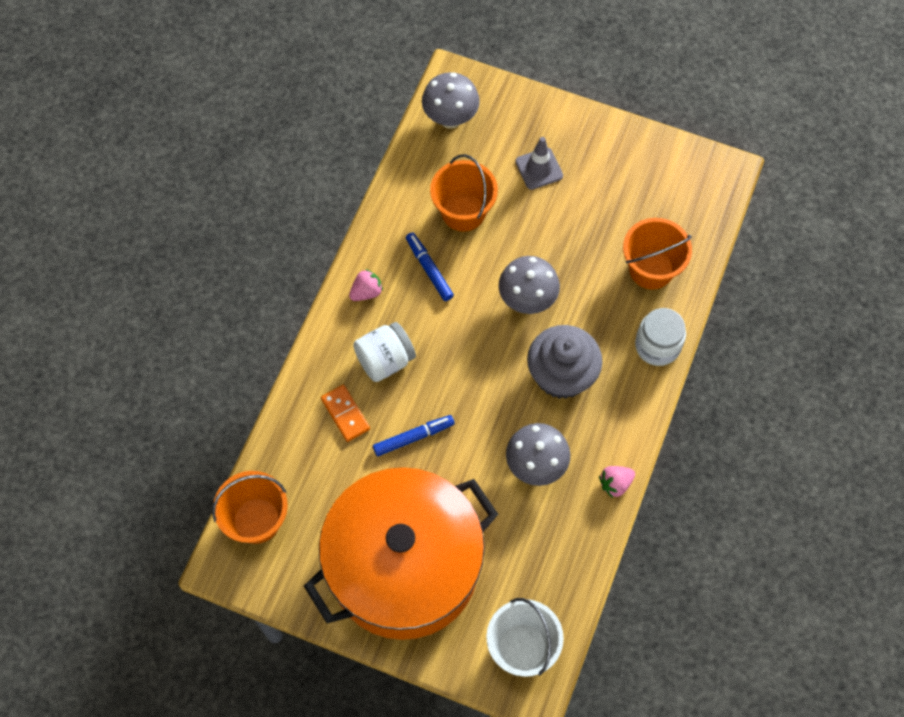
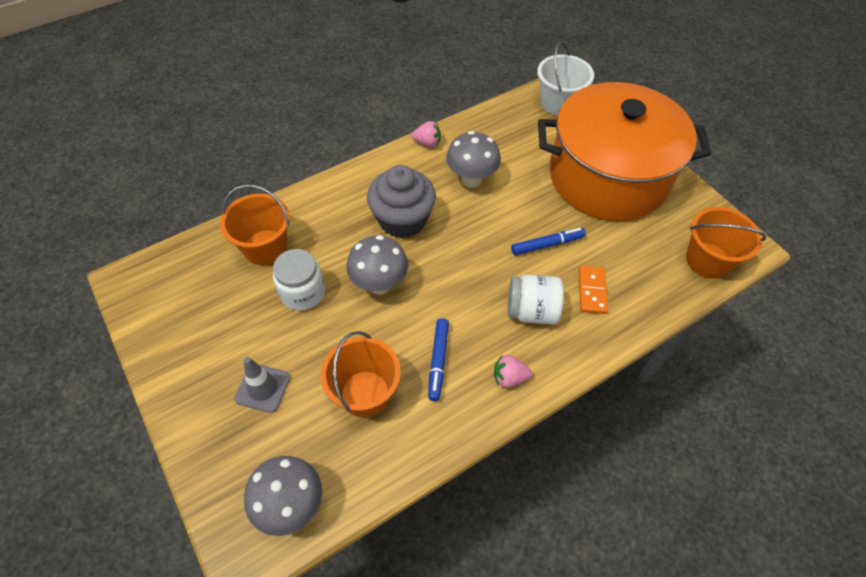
camera: 145 degrees left, 10 degrees down
blue marker [373,415,455,456] -> blue marker turned 150 degrees clockwise [511,228,586,255]
white jar [635,308,686,366] -> white jar moved to [273,249,325,310]

